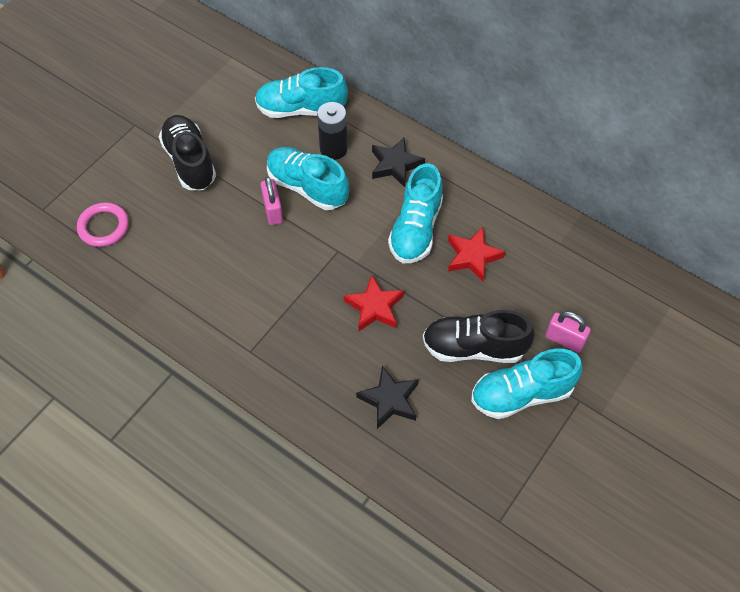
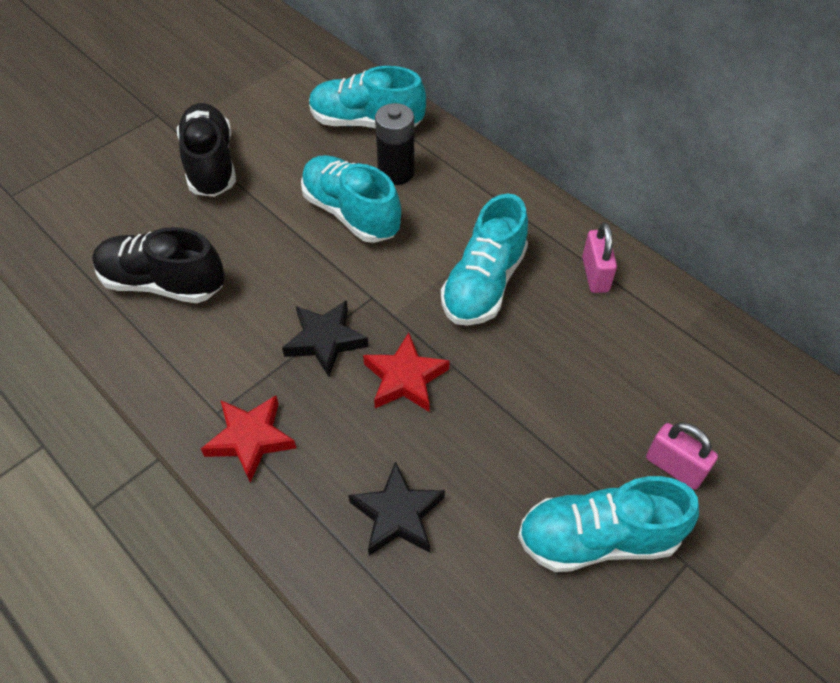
camera: 10 degrees right, 5 degrees down
pink ring [77,202,129,247] -> none
pink padlock [261,177,283,225] -> pink padlock moved to [582,222,617,293]
black star [372,137,425,187] -> black star moved to [282,300,368,377]
black shoe [423,310,535,363] -> black shoe moved to [92,227,225,303]
red star [448,227,505,282] -> red star moved to [201,395,296,482]

